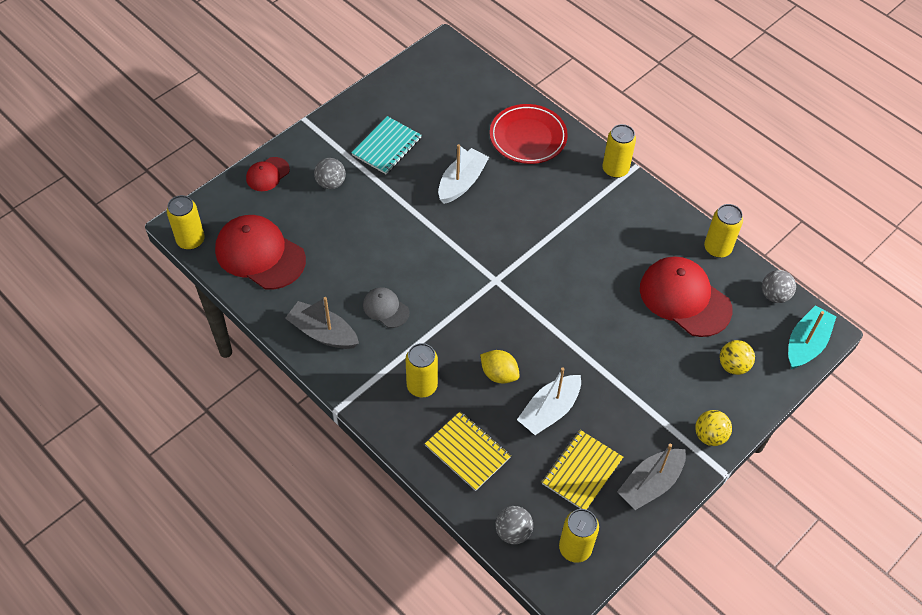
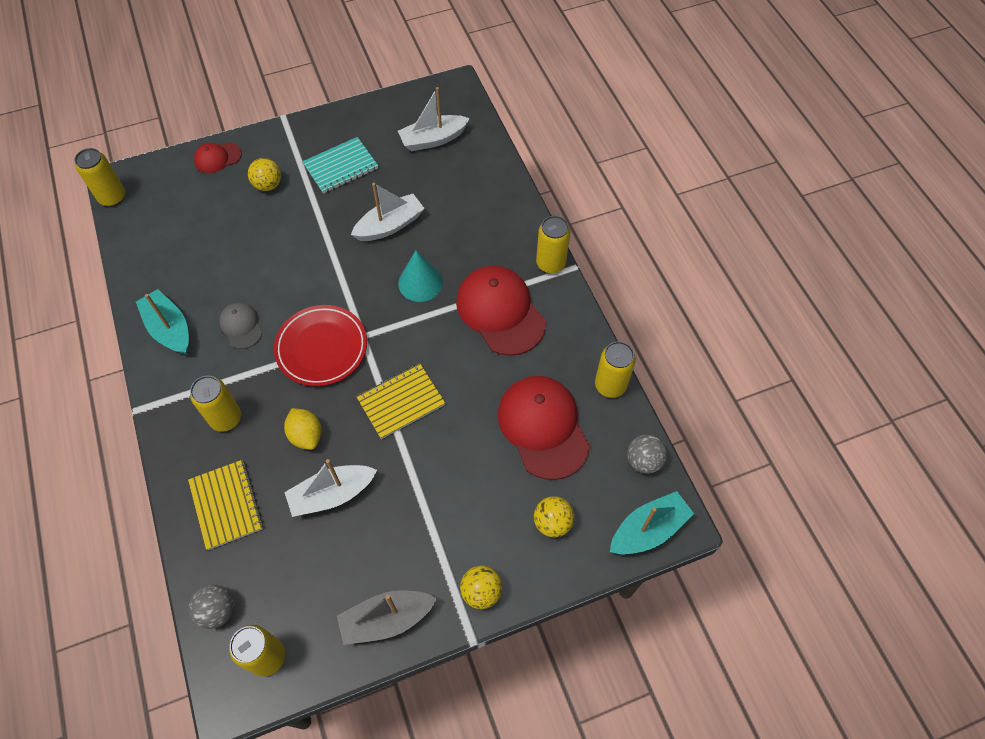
camera: 25 degrees right, 5 degrees up
red cap [215,215,306,289] -> red cap moved to [456,266,546,356]
grey boat [285,297,359,349] -> turquoise boat [136,289,189,355]
grey ball [314,158,346,189] -> yellow ball [248,158,281,191]
red plate [490,104,568,164] -> red plate moved to [274,305,367,386]
yellow notebook [542,430,623,510] -> yellow notebook moved to [356,363,445,439]
none -> white boat [398,87,470,151]
none -> turquoise cone [398,250,443,302]

